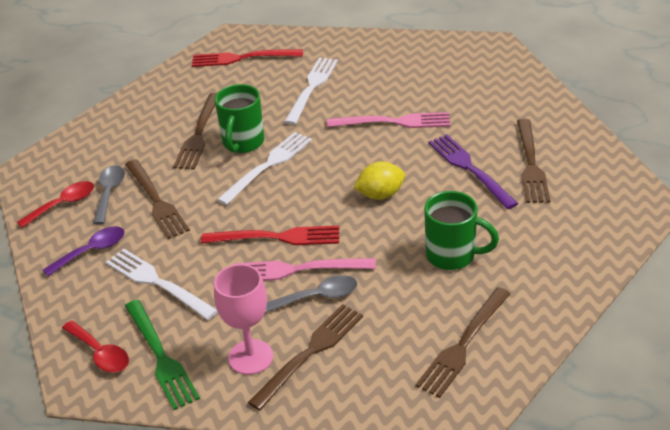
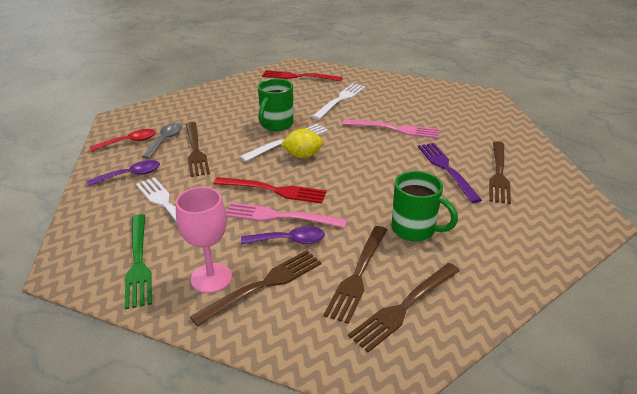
camera: 10 degrees right, 5 degrees down
red spoon [62,320,129,373] -> none
brown fork [173,93,217,169] -> brown fork moved to [324,226,387,324]
grey spoon [266,275,357,312] -> purple spoon [241,226,325,244]
yellow lemon [353,161,405,200] -> yellow lemon moved to [280,128,324,158]

